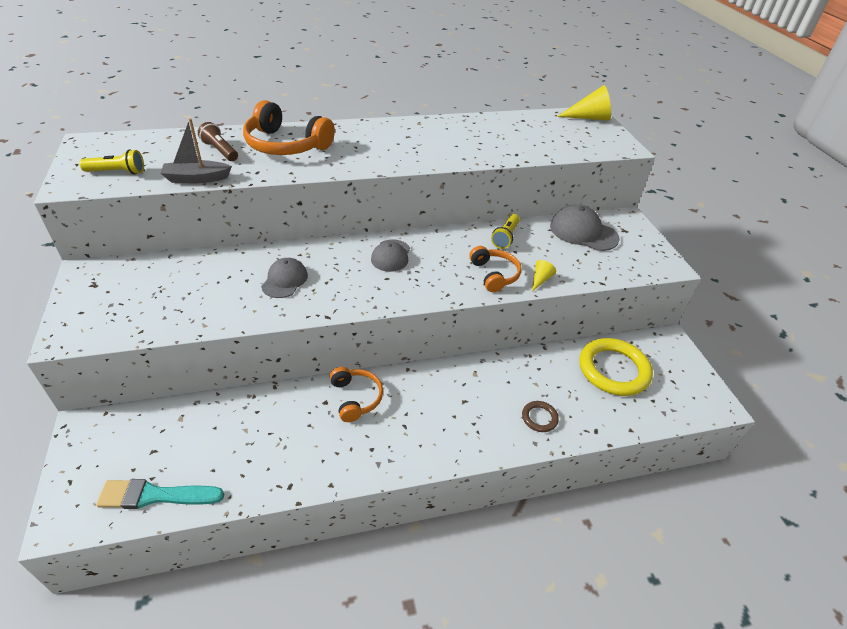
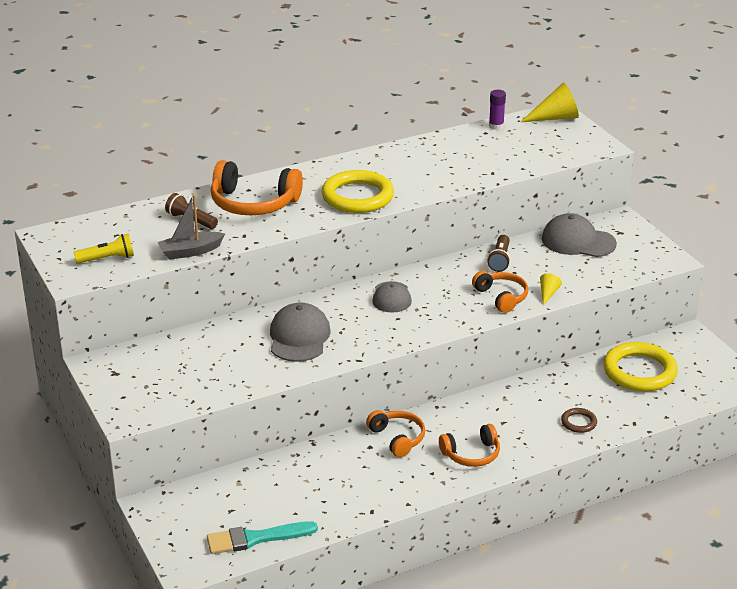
camera: 10 degrees left, 10 degrees down
grey cap [261,258,308,298] -> grey cap [270,302,331,362], size x1.50
yellow flashlight [491,214,520,249] -> brown flashlight [487,235,510,272]
none -> yellow ring [322,170,394,213]
none -> orange headphones [439,424,500,467]
none -> purple glue stick [489,90,506,130]

